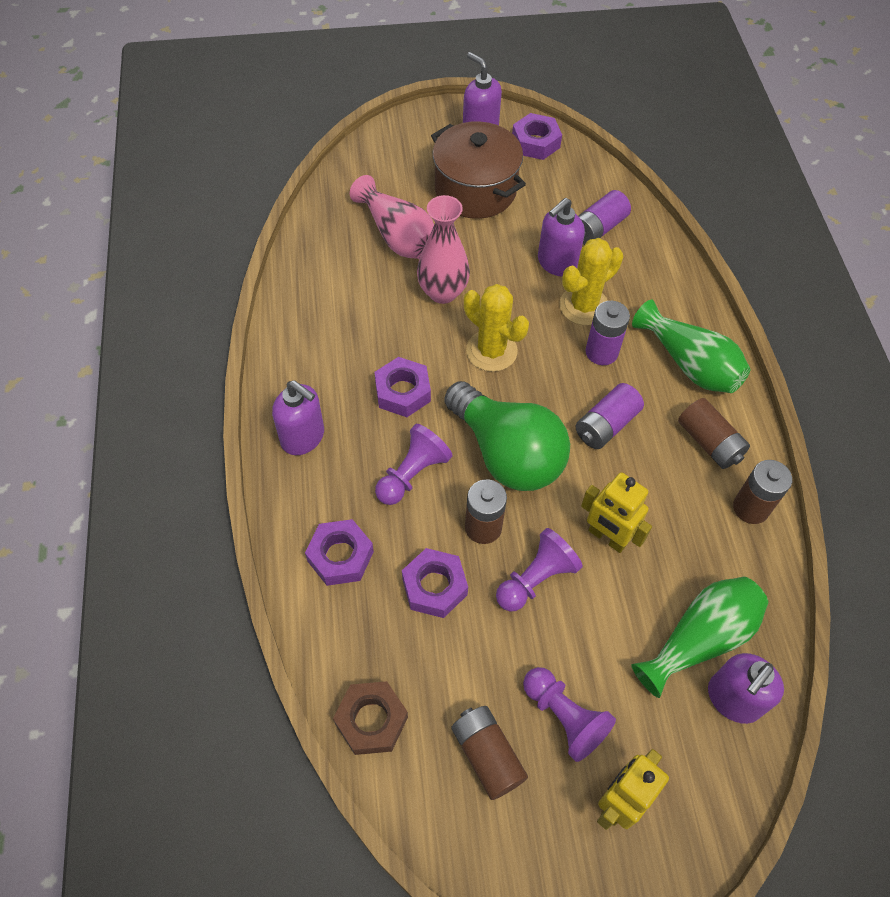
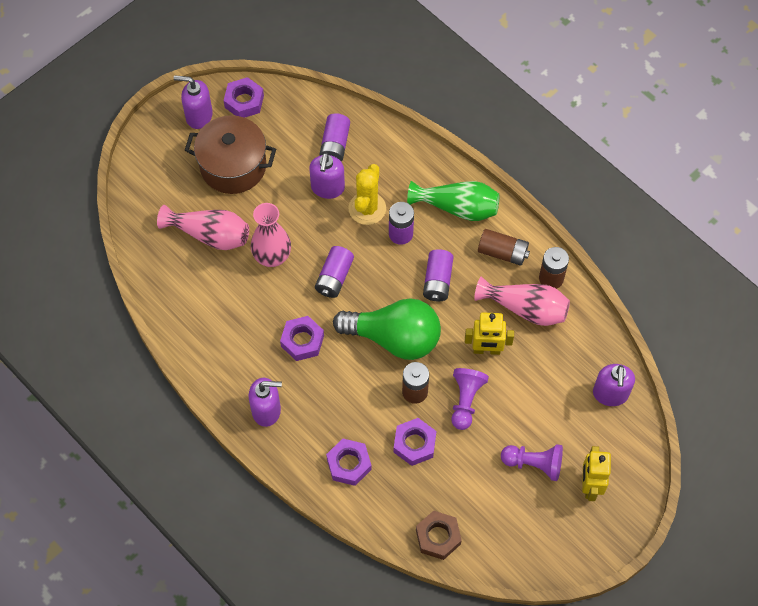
camera: 35 degrees left, 5 degrees up
purple pawn [375,424,453,505] -> none
brown battery [451,706,528,800] -> none
yellow cactus [464,284,529,372] -> purple battery [315,246,354,298]
green vase [631,577,768,698] -> none
none -> pink vase [474,276,570,326]

